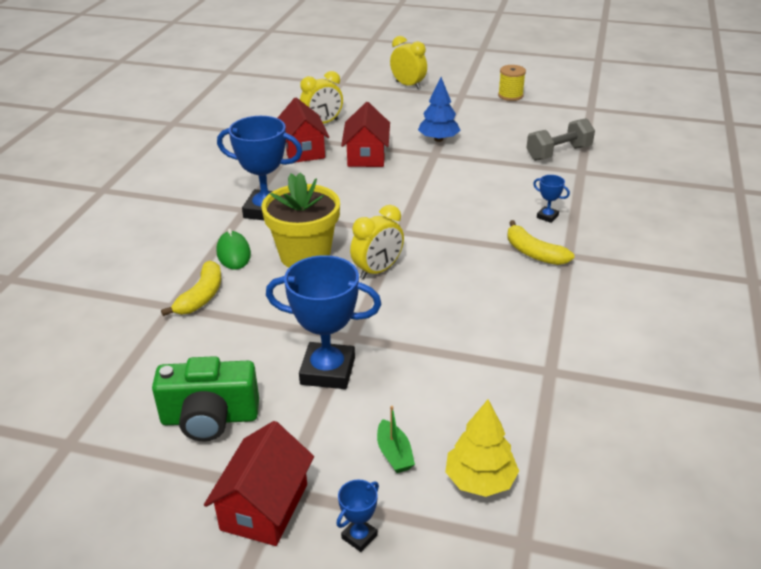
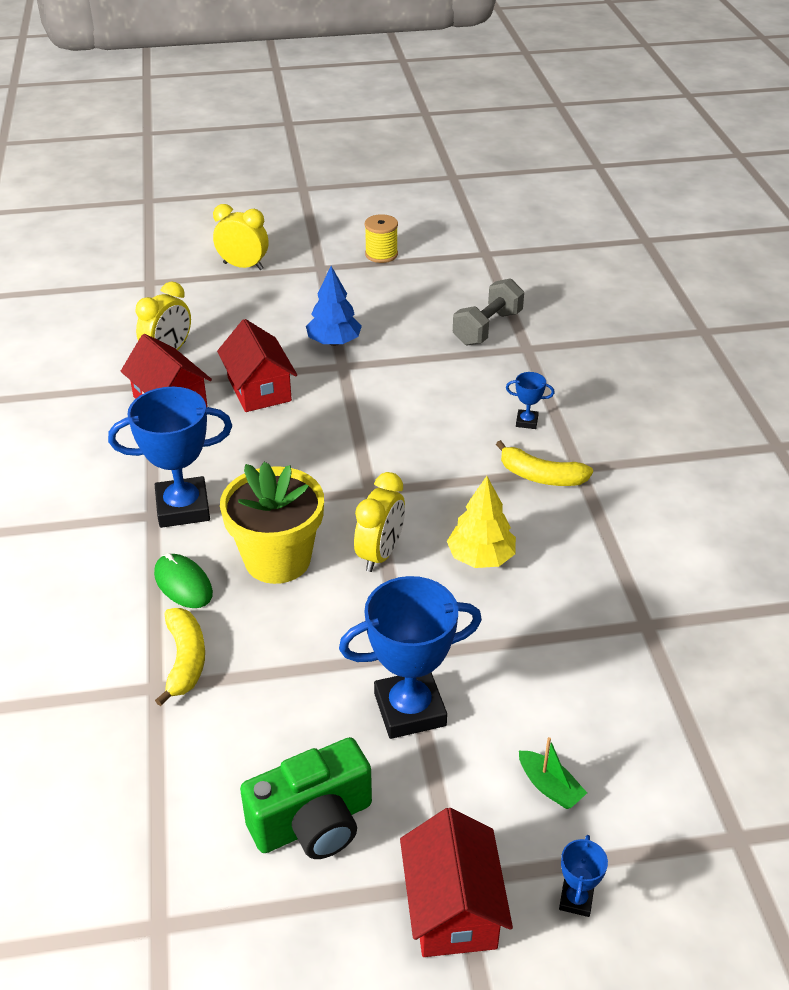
camera: 25 degrees left, 5 degrees up
yellow tree [445,399,519,497] -> yellow tree moved to [447,476,516,568]

